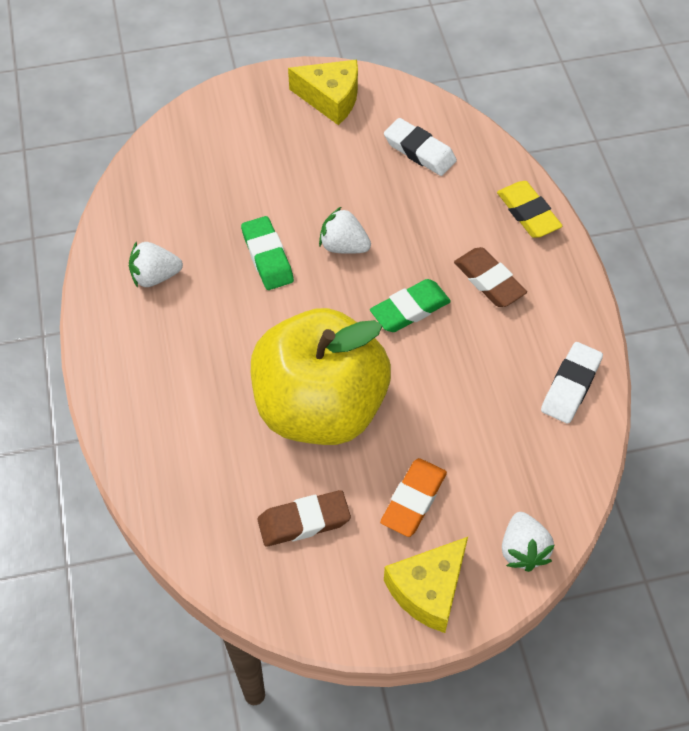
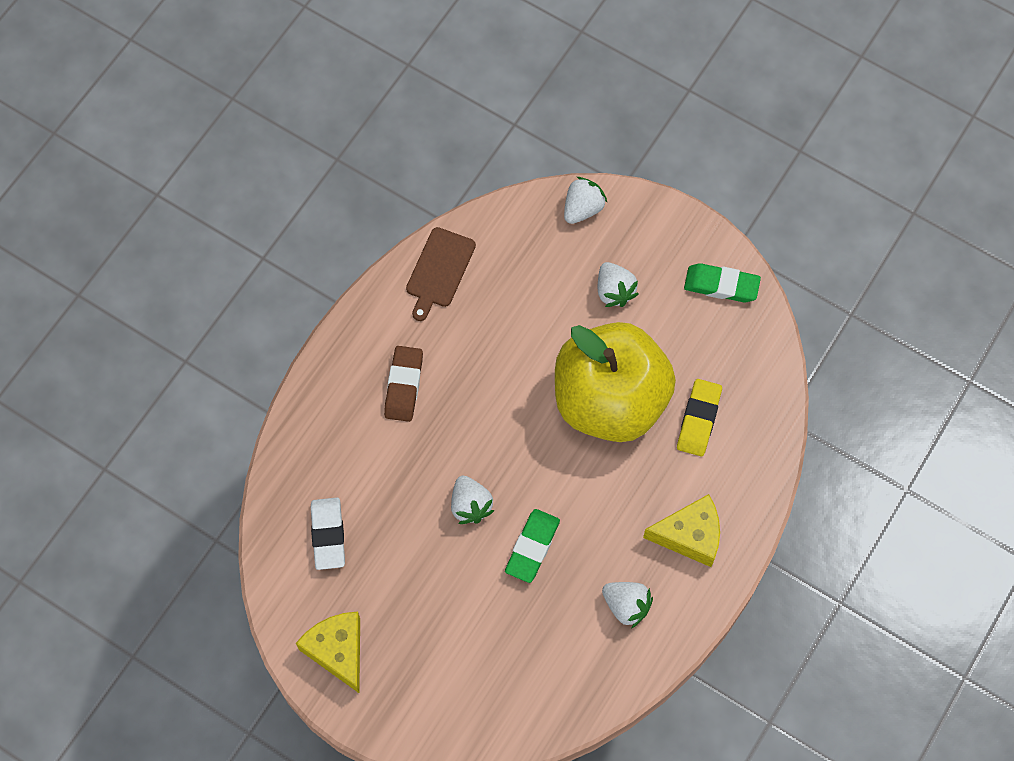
camera: 135 degrees left, 10 degrees up
brown eraser [258,490,351,547] -> none
green eraser [370,279,451,332] -> green eraser moved to [684,263,761,302]
orange eraser [380,458,447,537] -> white strawberry [598,262,639,307]
yellow cheese [384,537,468,633] -> yellow cheese moved to [643,494,720,567]
yellow eraser [497,181,563,238] -> yellow eraser moved to [677,379,722,456]
white eraser [541,342,603,424] -> brown cutting board [406,227,476,321]

